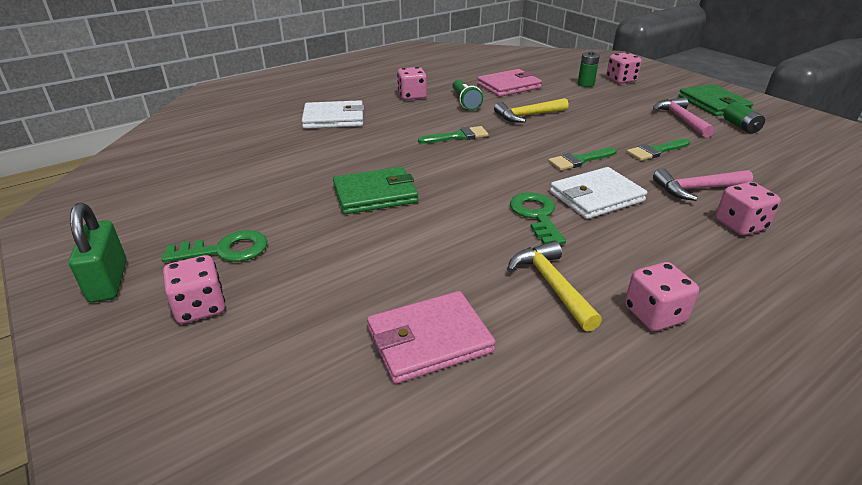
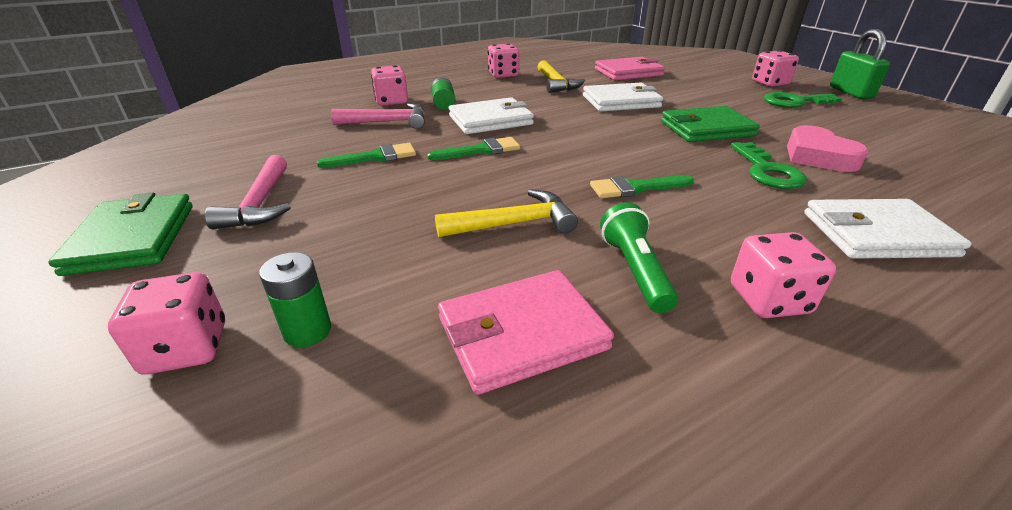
camera: 175 degrees left, 0 degrees up
green key [510,192,566,245] -> green key moved to [731,142,807,189]
green battery [724,102,765,134] -> green battery moved to [431,77,455,110]
none -> white wallet [583,83,663,112]
none -> pink heart [787,125,869,172]

